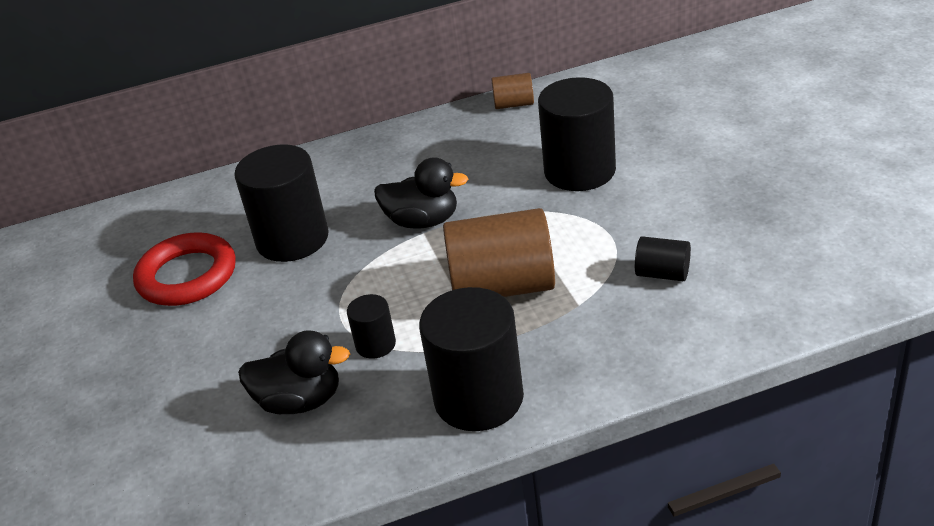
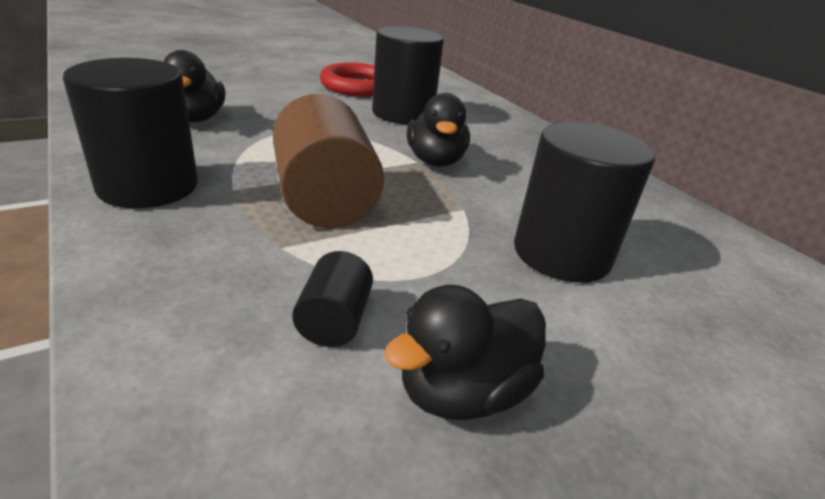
camera: 70 degrees right, 5 degrees down
black cylinder [347,294,396,359] -> none
brown cylinder [491,73,534,109] -> none
none -> black duck [384,285,546,420]

